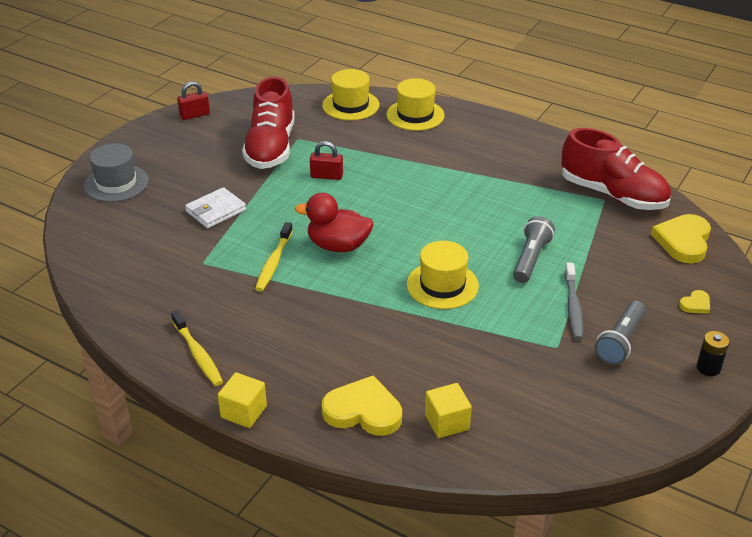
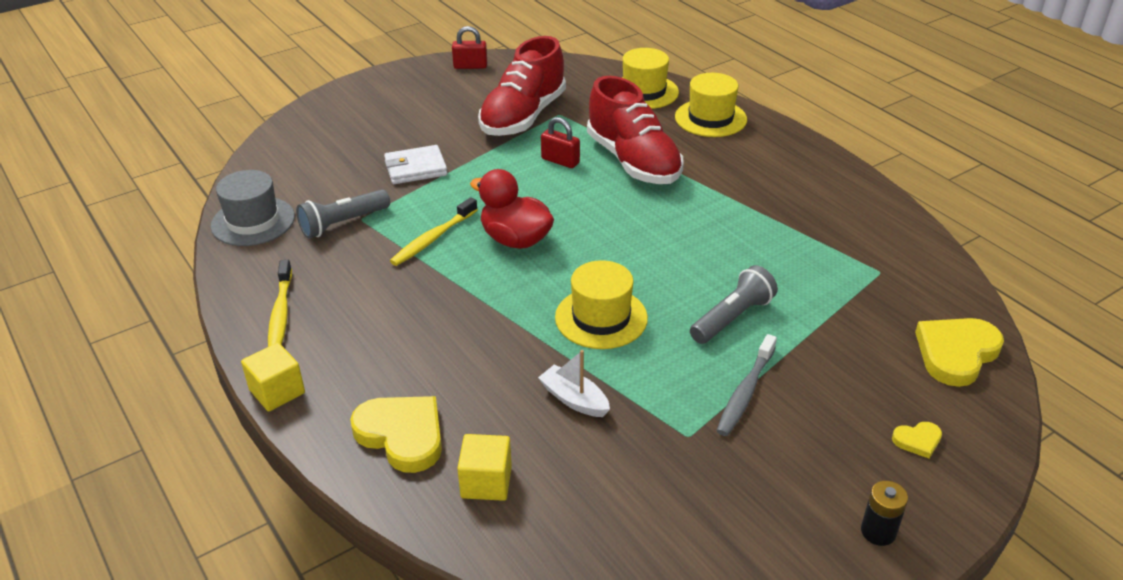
camera: 25 degrees right, 0 degrees up
grey hat [84,143,149,202] -> grey hat moved to [211,170,295,246]
red shoe [561,128,671,210] -> red shoe moved to [587,76,684,184]
grey flashlight [594,301,646,365] -> grey flashlight moved to [296,189,390,238]
none -> white boat [538,350,610,417]

